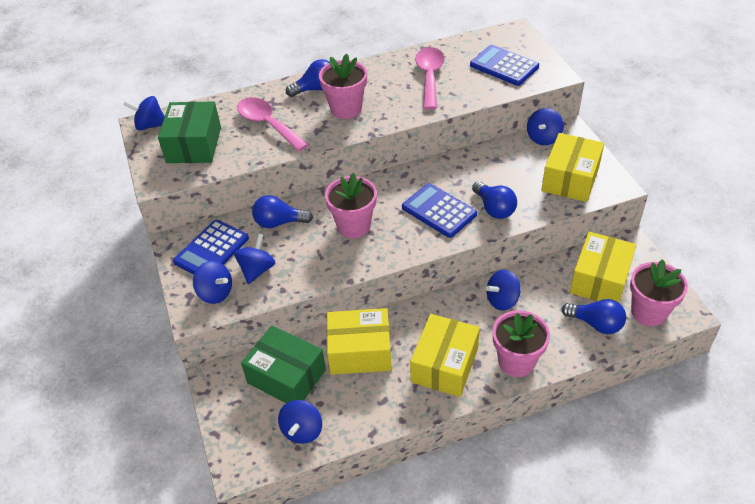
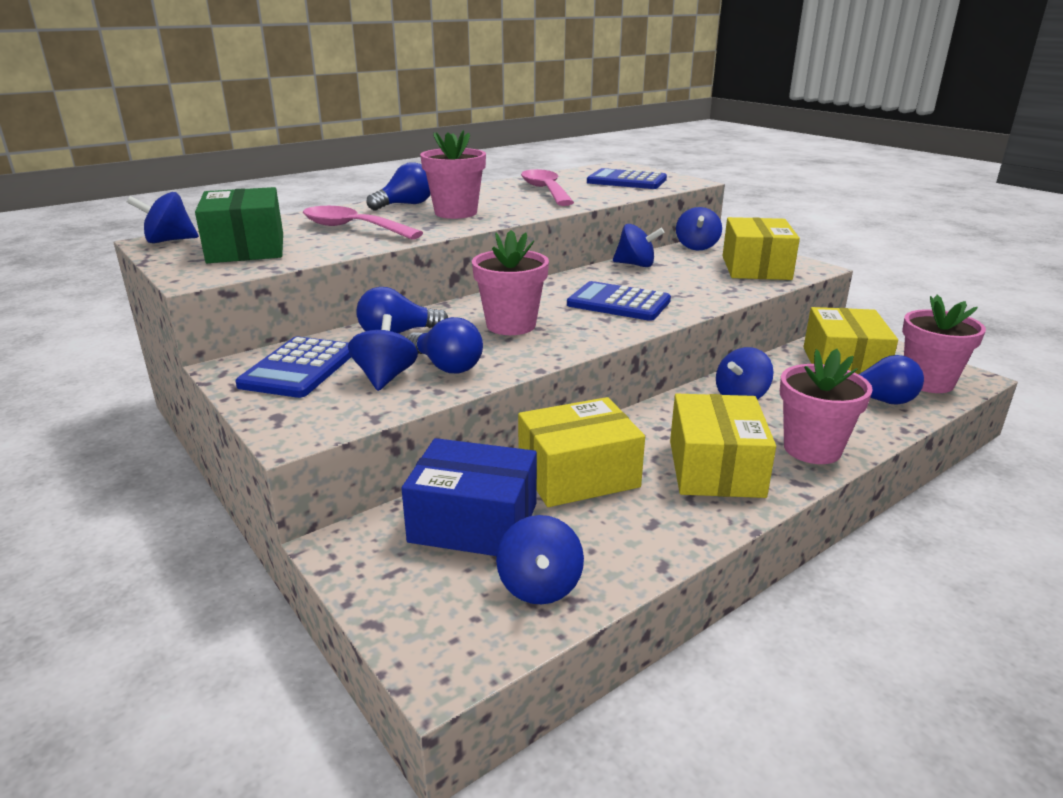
camera: 20 degrees left, 20 degrees down
blue spinning top [193,261,232,304] -> blue spinning top moved to [613,224,664,267]
green box [241,325,326,403] -> blue box [401,438,537,556]
blue light bulb [472,181,517,219] -> blue light bulb moved to [407,317,483,373]

